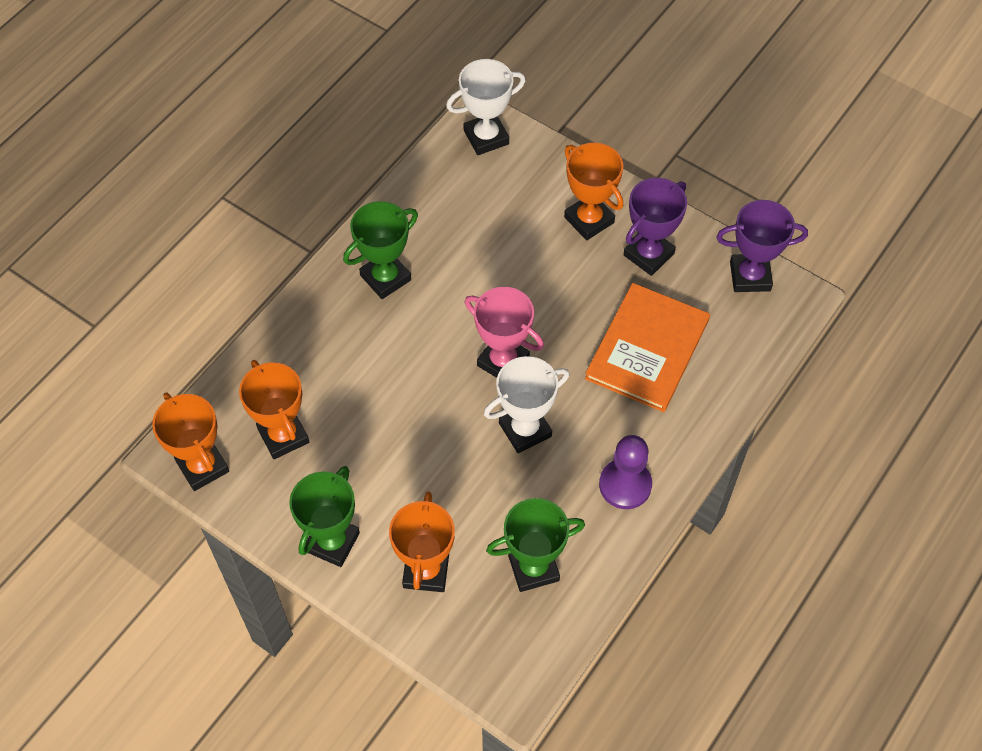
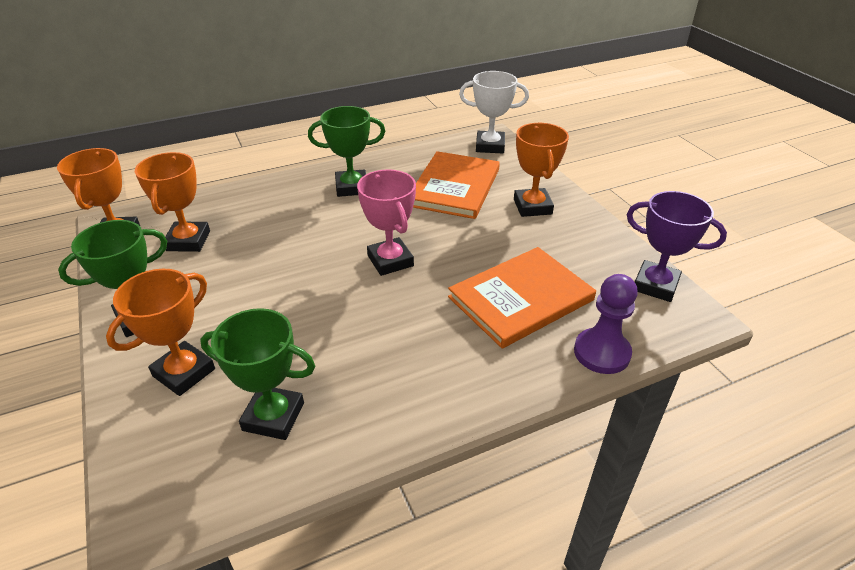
camera: 30 degrees right, 20 degrees down
white trophy [484,356,570,453] -> none
purple pawn [599,435,652,509] -> purple pawn moved to [574,274,638,374]
purple trophy [624,178,687,276] -> none
none -> orange book [413,151,500,219]

